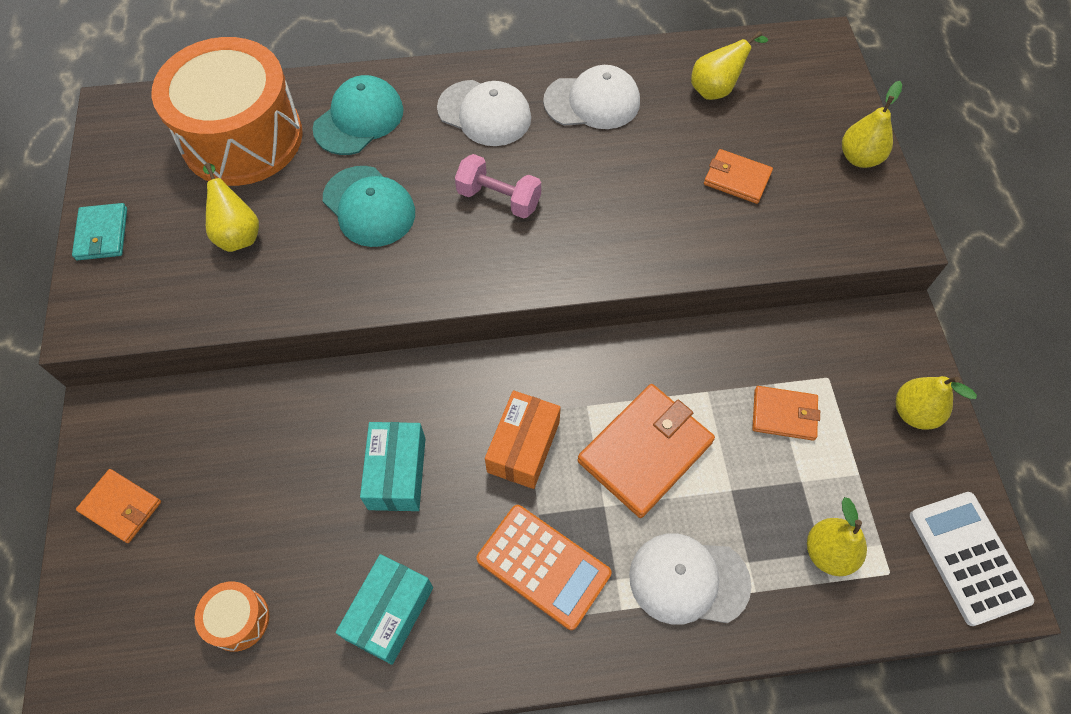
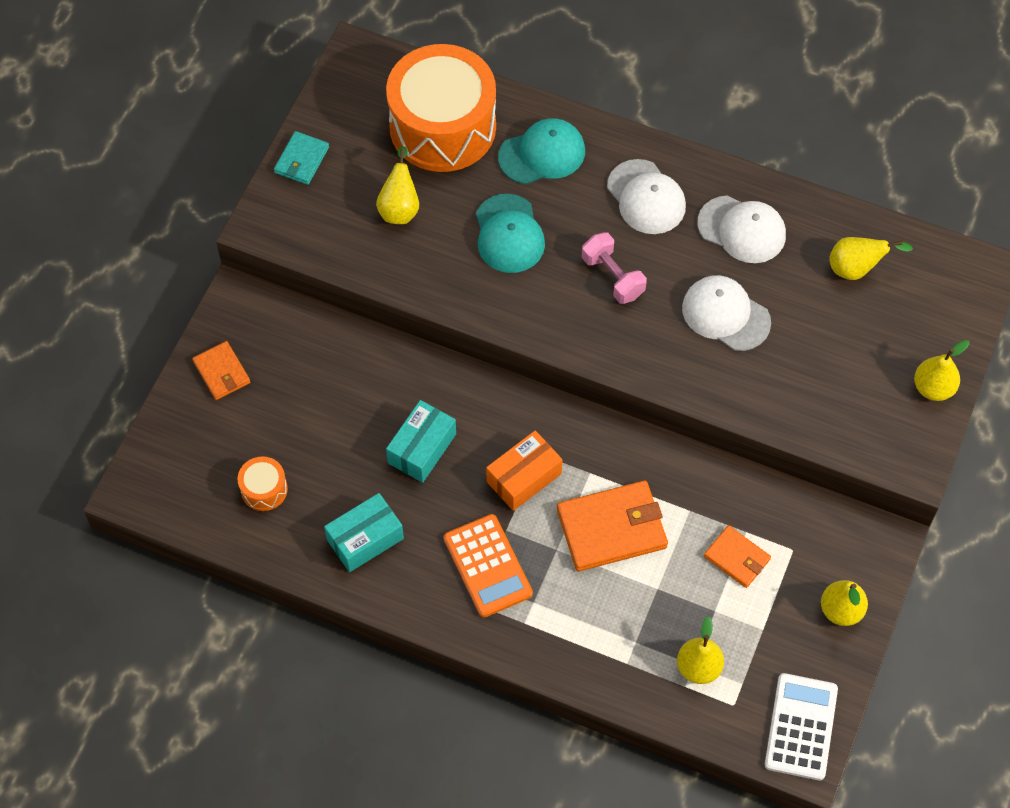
camera: 30 degrees right, 0 degrees up
white cap [629,533,751,625] -> white cap moved to [682,275,771,351]
orange wallet [704,149,773,204] -> none

